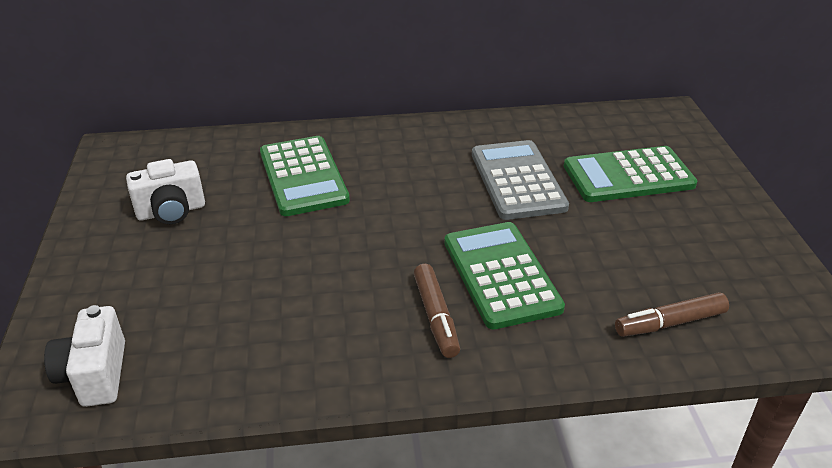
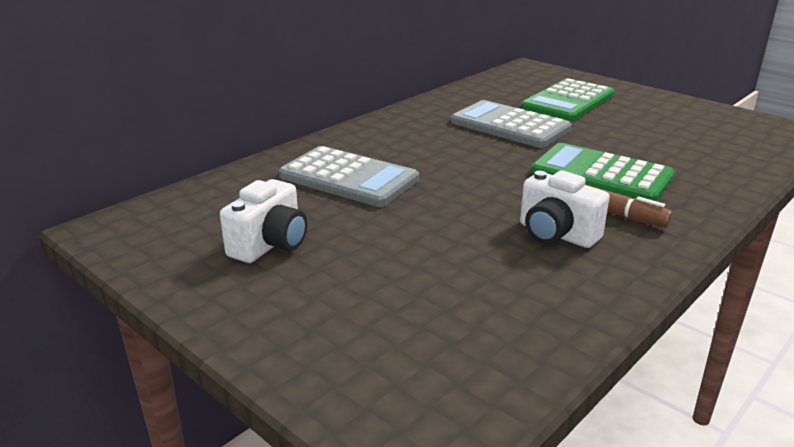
camera: 40 degrees left, 10 degrees down
white camera [44,305,125,407] -> white camera moved to [520,170,610,248]
green calculator [260,136,350,216] -> grey calculator [279,146,419,207]
brown marker [615,292,729,337] -> none

